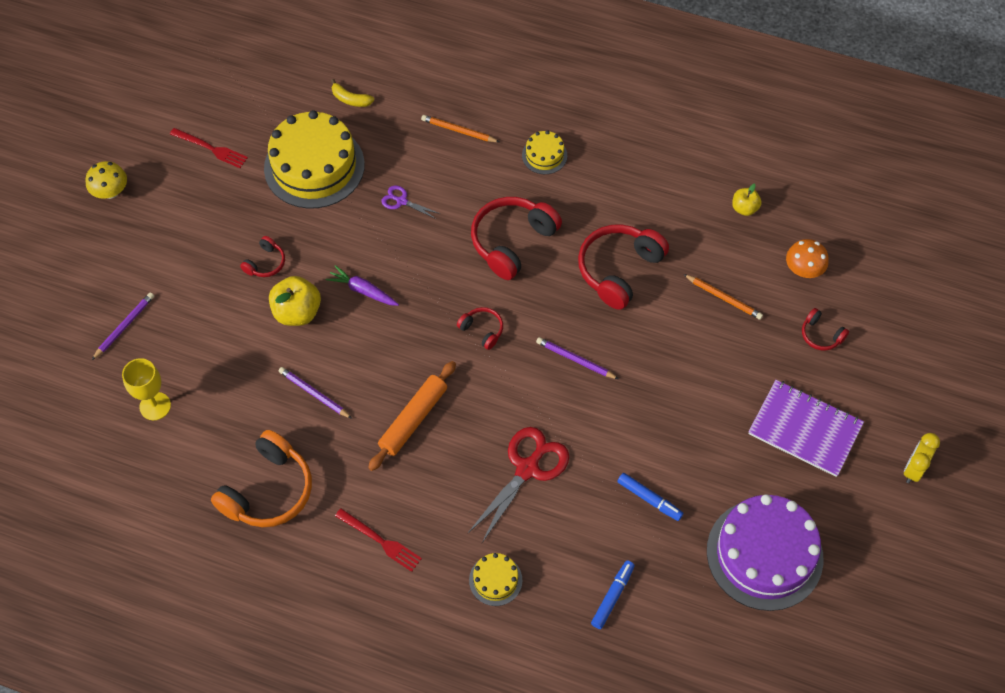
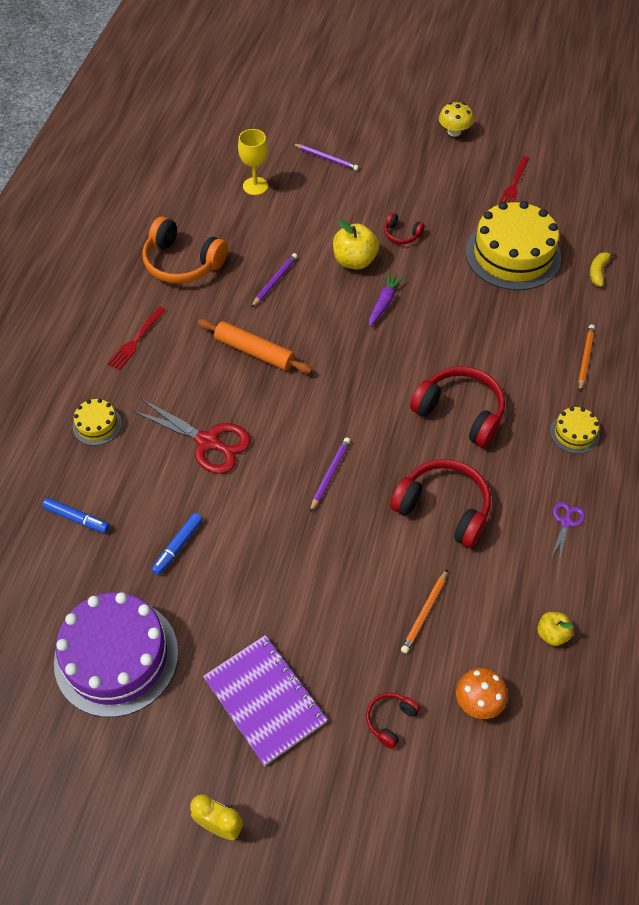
camera: 85 degrees right, 5 degrees down
purple scissors [381,185,440,219] -> purple scissors moved to [551,502,585,561]
red headphones [457,307,503,350] -> none
purple notebook [748,380,864,477] -> purple notebook turned 60 degrees counterclockwise [203,635,328,766]

